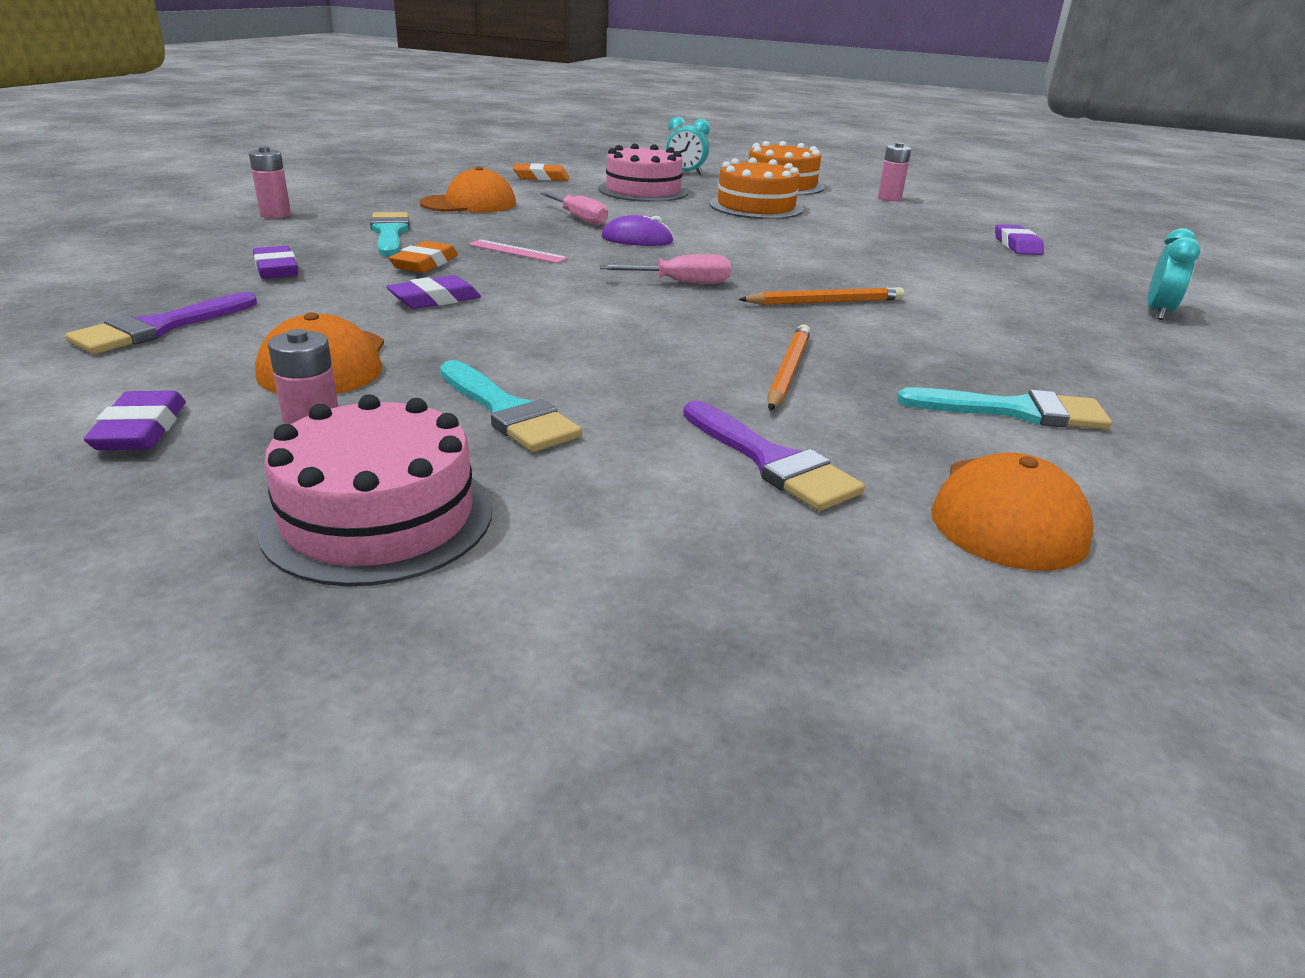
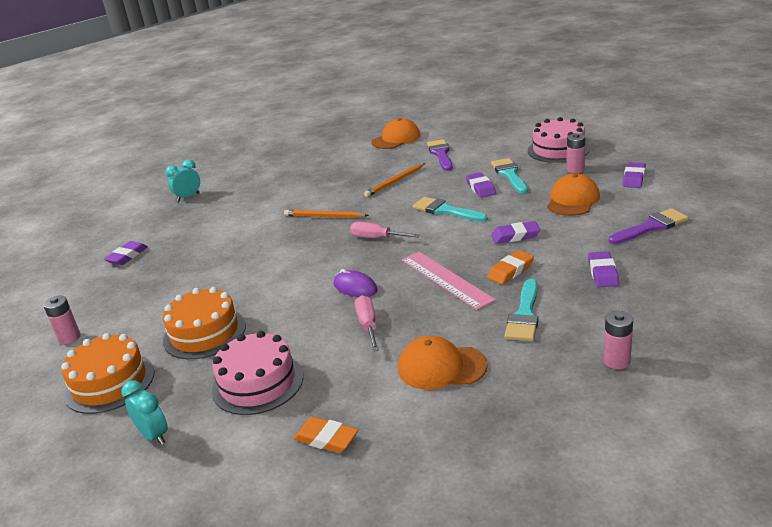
camera: 145 degrees left, 0 degrees up
pink ruler [468,239,569,263] -> pink ruler [402,252,496,310], size x1.70
turquoise brush [897,387,1112,429] -> turquoise brush moved to [413,197,488,222]
none -> purple eraser [466,172,496,198]

